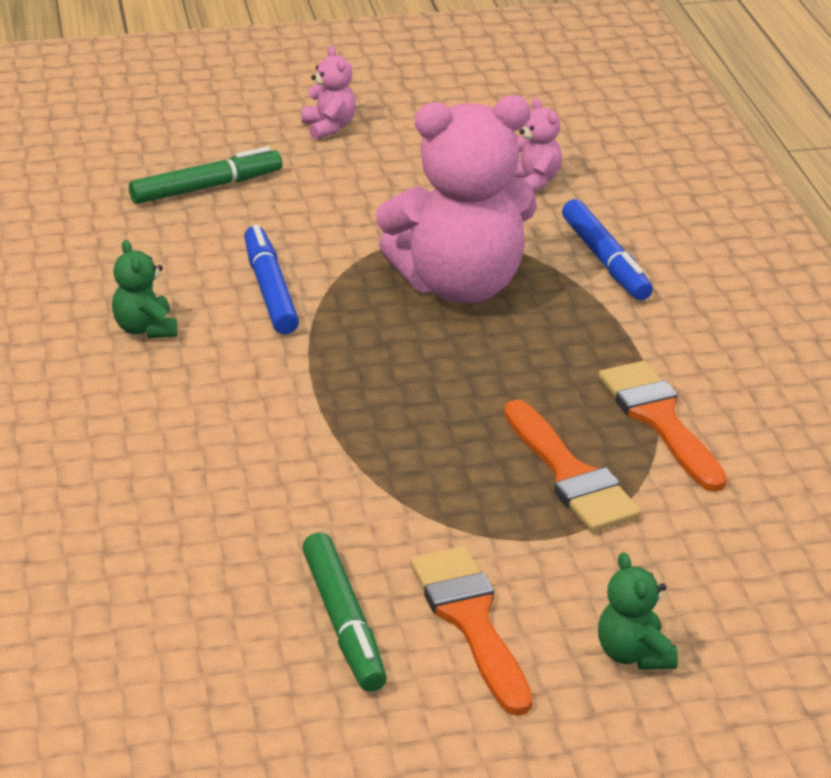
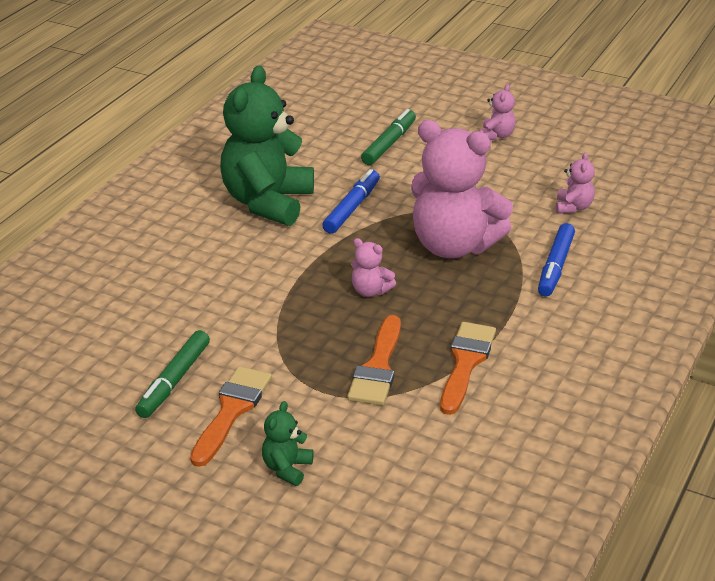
camera: 40 degrees right, 0 degrees up
green teddy bear [112,240,178,338] -> green teddy bear [220,66,314,226], size x2.38
green marker [129,147,283,204] -> green marker turned 75 degrees counterclockwise [361,109,416,165]
none -> pink teddy bear [351,238,396,297]

